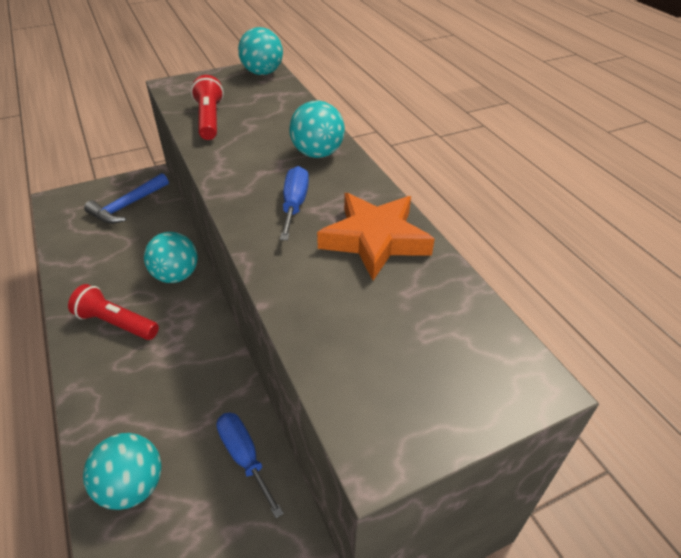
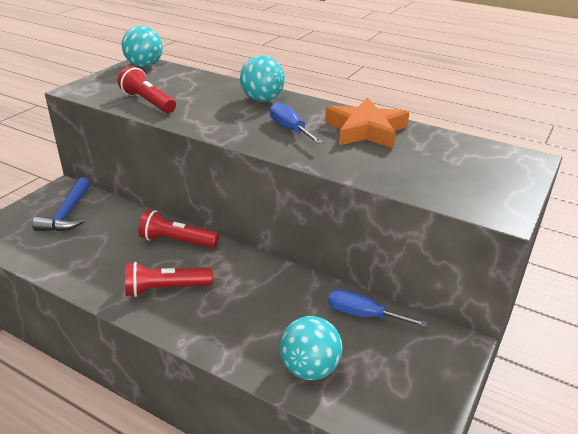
camera: 35 degrees left, 10 degrees down
turquoise ball [144,232,198,283] -> red flashlight [138,210,219,248]

